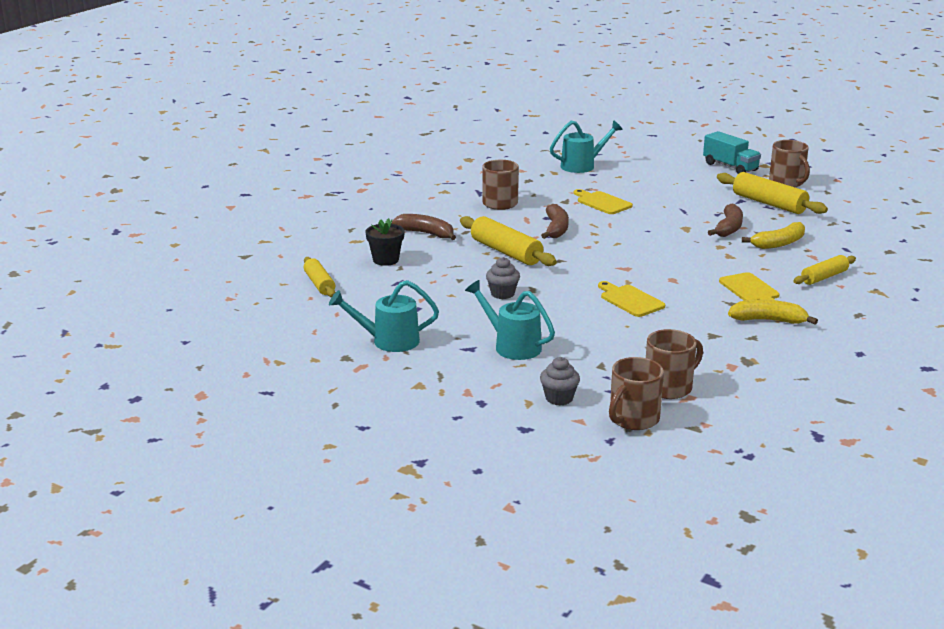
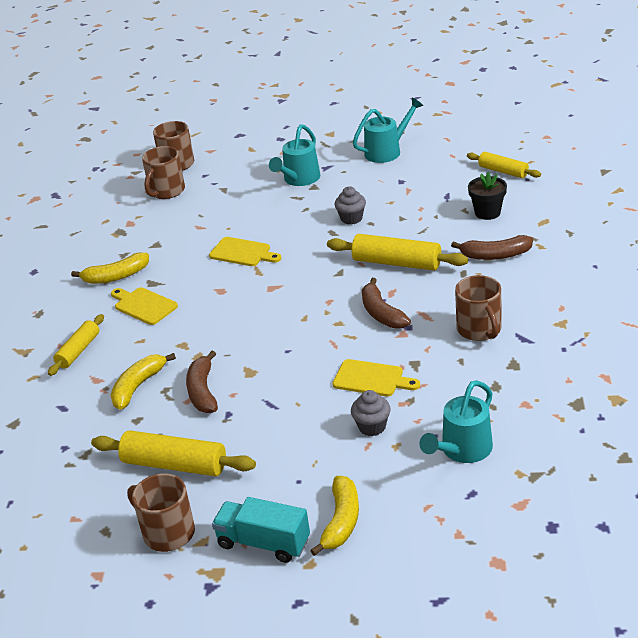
camera: 155 degrees right, 10 degrees up
turquoise watering can [465,280,555,360] -> turquoise watering can turned 105 degrees clockwise [269,124,320,186]
grey cupcake [540,357,580,405] -> grey cupcake moved to [351,390,391,436]
none -> yellow banana [310,476,359,556]

